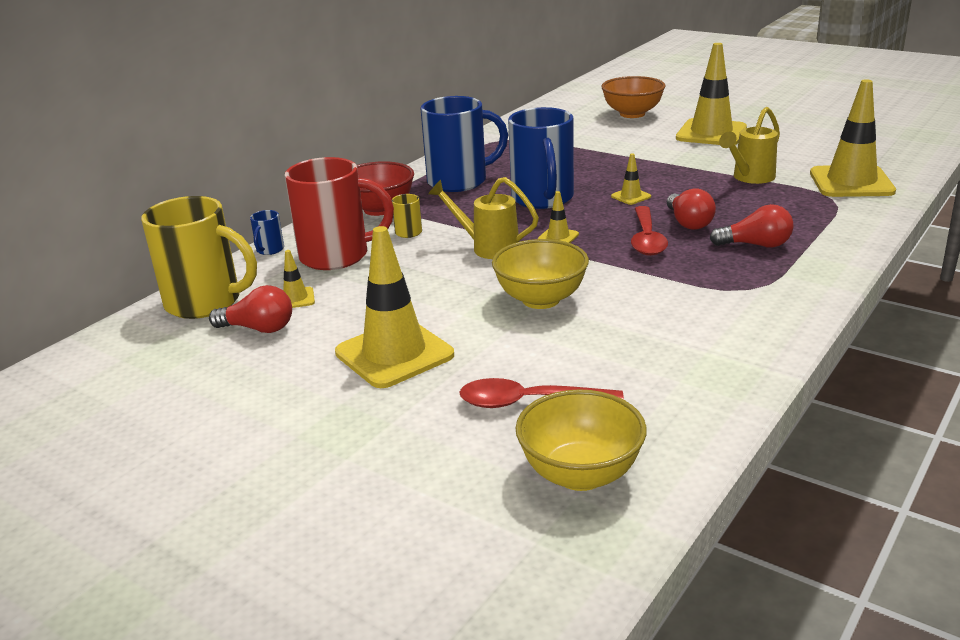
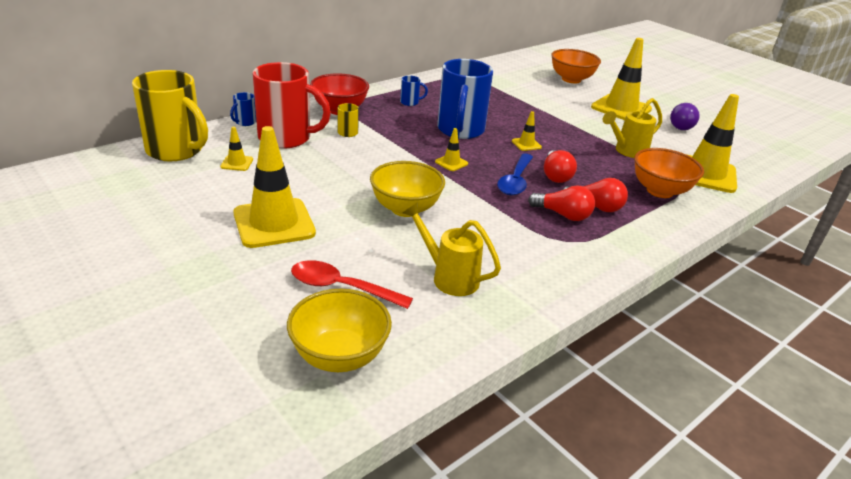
camera: 10 degrees right, 5 degrees up
red light bulb [209,285,292,333] -> red light bulb moved to [528,185,595,221]
blue mug [420,96,508,192] -> blue mug [400,76,428,106], size x0.41
yellow watering can [428,177,539,259] -> yellow watering can moved to [403,202,501,296]
red spoon [631,206,668,256] -> blue spoon [497,154,533,195]
none -> orange bowl [634,148,704,198]
none -> purple light bulb [670,103,700,130]

